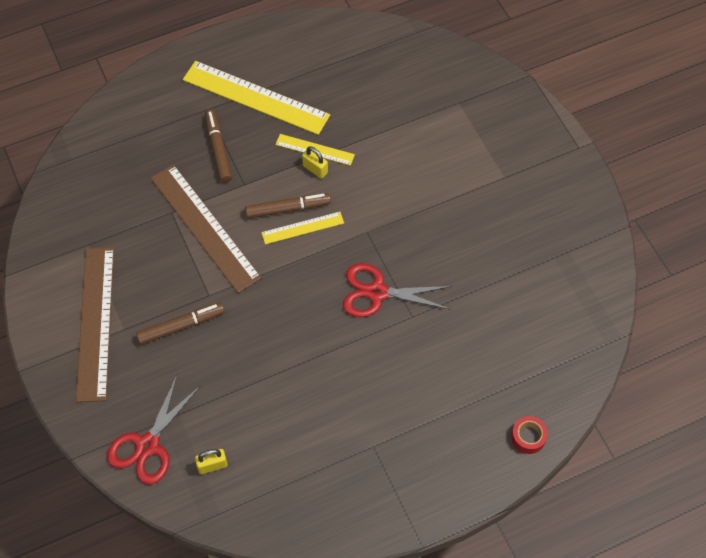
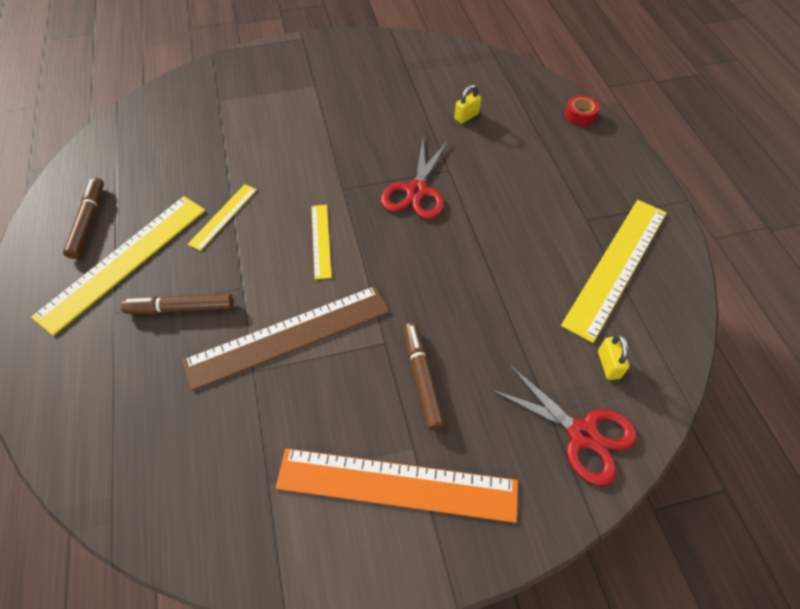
camera: 80 degrees left, 5 degrees down
brown ruler [76,247,114,402] -> orange ruler [276,448,518,523]
brown marker [245,193,331,219] -> brown marker moved to [63,178,104,259]
yellow padlock [302,146,328,178] -> yellow padlock moved to [454,85,481,124]
none -> yellow ruler [561,200,667,343]

